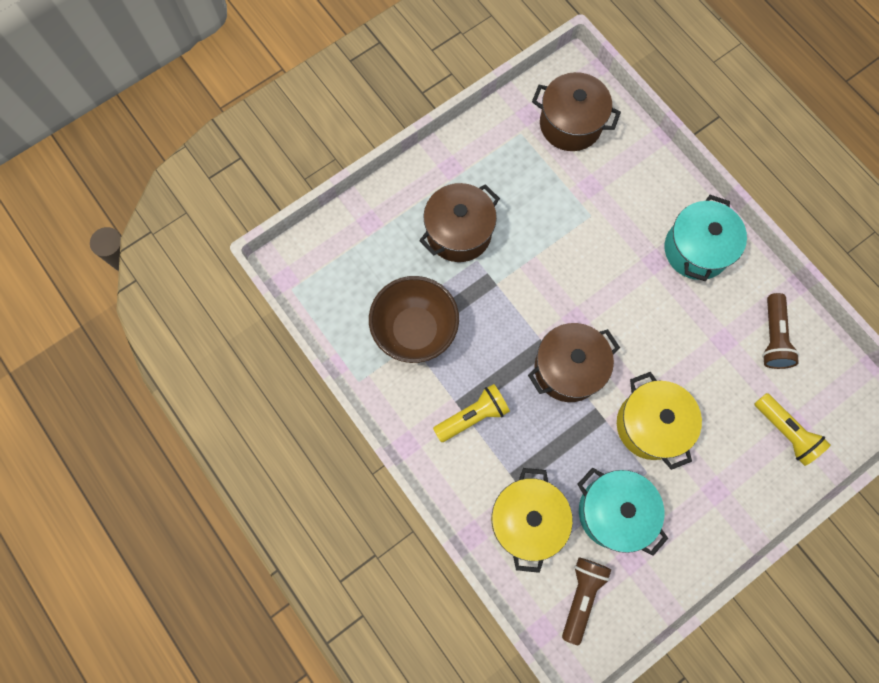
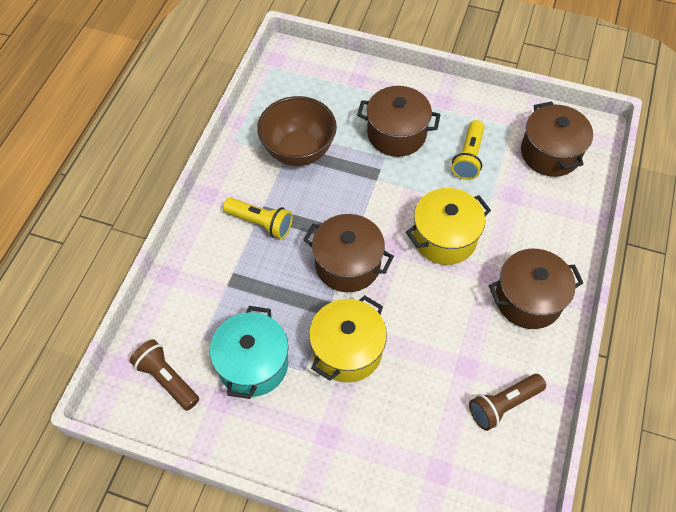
camera: 55 degrees right, 15 degrees down
yellow pot [491,468,573,573] -> yellow pot moved to [406,188,491,265]
brown flashlight [562,557,611,645] -> brown flashlight turned 120 degrees counterclockwise [130,339,199,411]
turquoise pot [665,195,747,281] -> brown pot [489,249,583,329]
yellow flashlight [754,393,831,466] -> yellow flashlight moved to [452,120,484,180]

